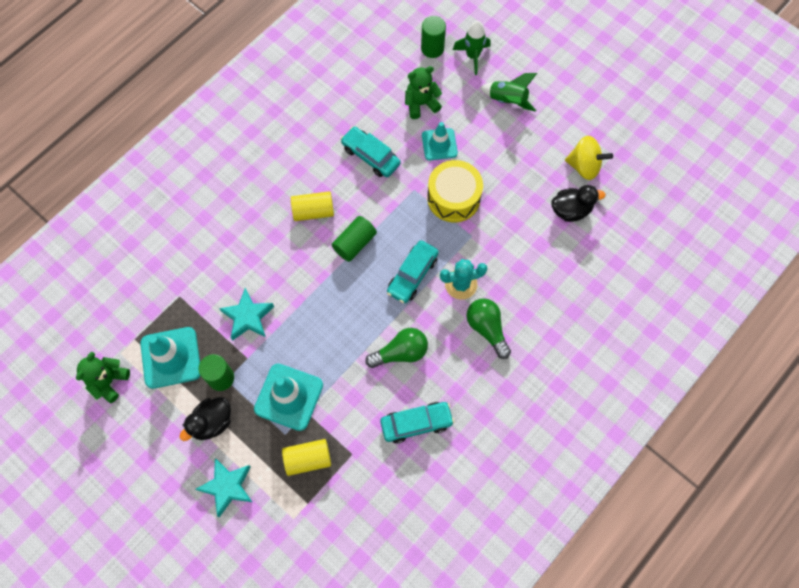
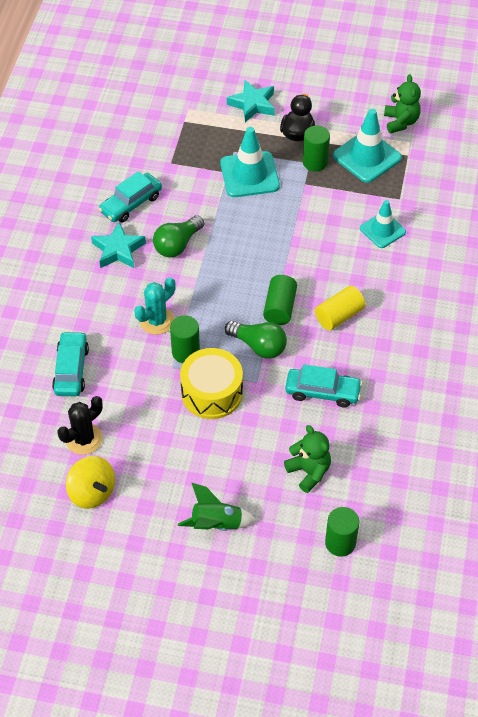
camera: 150 degrees right, 15 degrees down
turquoise star [219,288,274,340] -> turquoise star moved to [91,222,146,268]
yellow cylinder [282,439,331,476] -> none
turquoise car [387,240,439,304] -> turquoise car moved to [52,331,89,396]
green teddy bear [405,66,442,119] -> green teddy bear turned 75 degrees counterclockwise [284,425,331,493]
turquoise traffic cone [422,122,458,160] -> turquoise traffic cone moved to [360,200,406,248]
green rocket [453,21,490,75] -> none
green light bulb [466,298,511,359] -> green light bulb moved to [225,321,287,359]
black duck [551,185,605,222] -> black cactus [57,396,103,455]
yellow spinning top [565,136,613,180] -> yellow spinning top turned 120 degrees counterclockwise [66,456,115,509]
none -> green cylinder [170,315,200,363]

